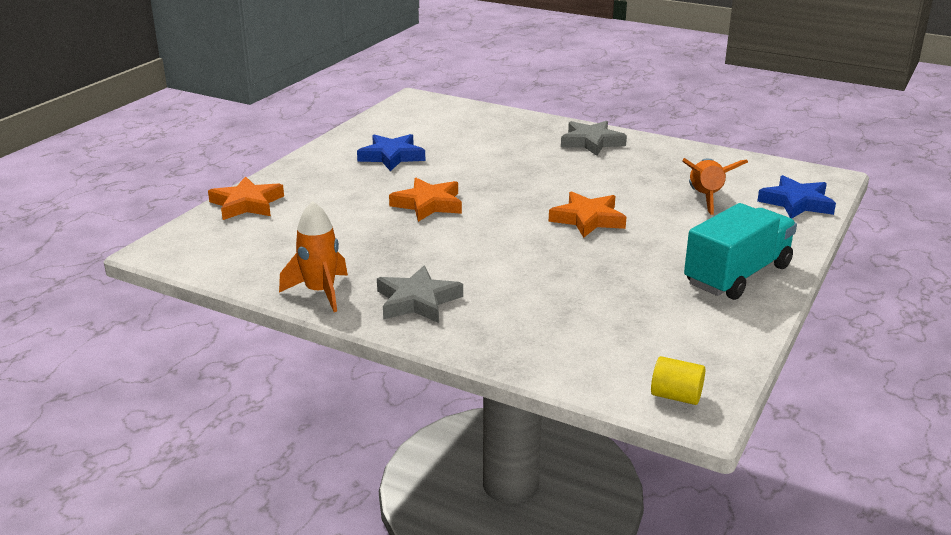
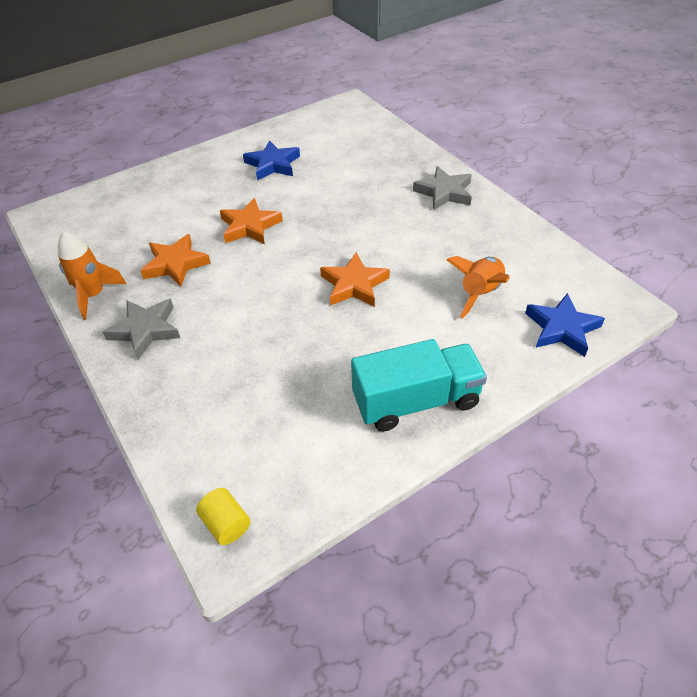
camera: 30 degrees right, 20 degrees up
orange star [208,176,284,220] -> orange star moved to [140,234,211,287]

